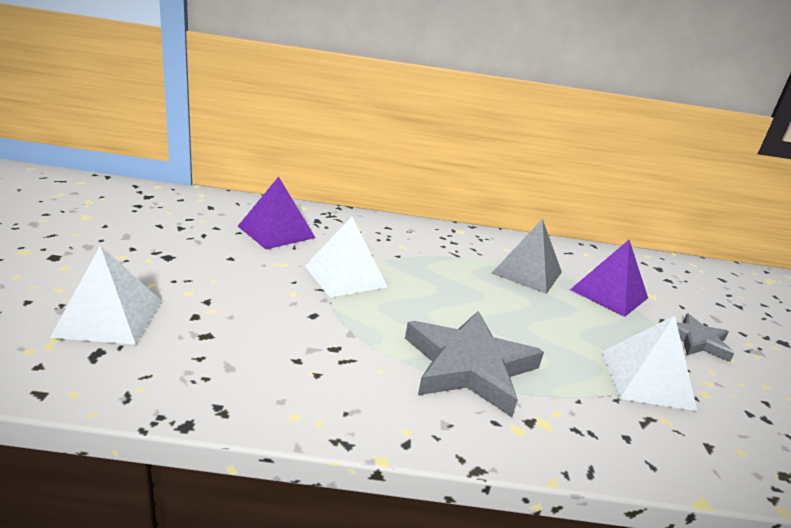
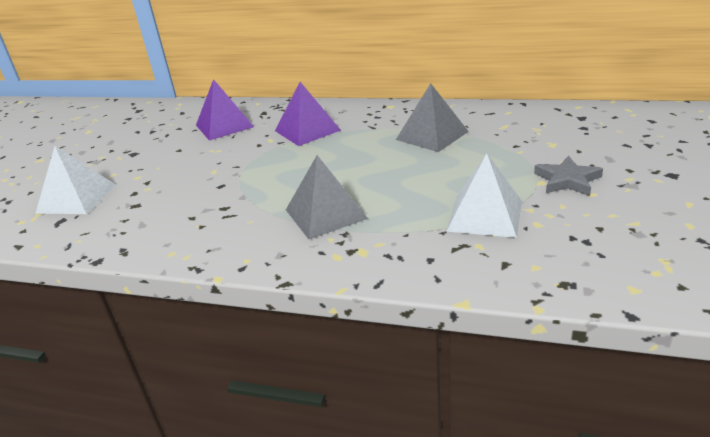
camera: 20 degrees right, 5 degrees up
white pyramid [305,217,388,298] -> none
grey star [405,311,544,417] -> grey pyramid [286,155,368,239]
purple pyramid [570,240,648,317] -> purple pyramid moved to [275,82,341,146]

